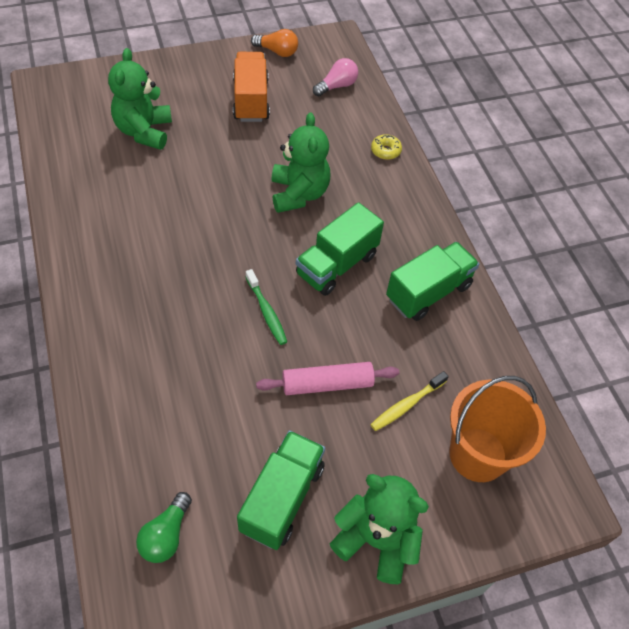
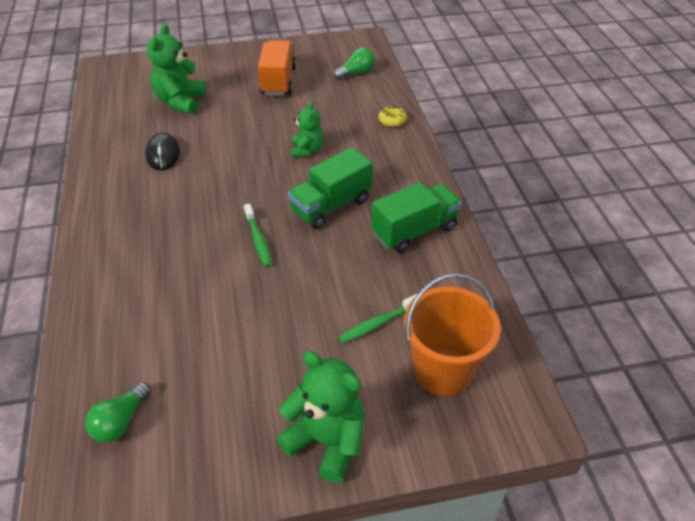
camera: 10 degrees right, 10 degrees down
green truck [237,430,325,550] -> none
orange light bulb [251,29,298,57] -> none
pink rolling pin [256,362,399,395] -> none
green teddy bear [271,113,331,213] -> green teddy bear [291,101,324,158], size x0.63
pink light bulb [313,58,358,96] -> green light bulb [333,48,375,80]
yellow toothbrush [370,371,449,431] -> green toothbrush [339,294,417,343]
none -> black mouse [145,133,180,171]

